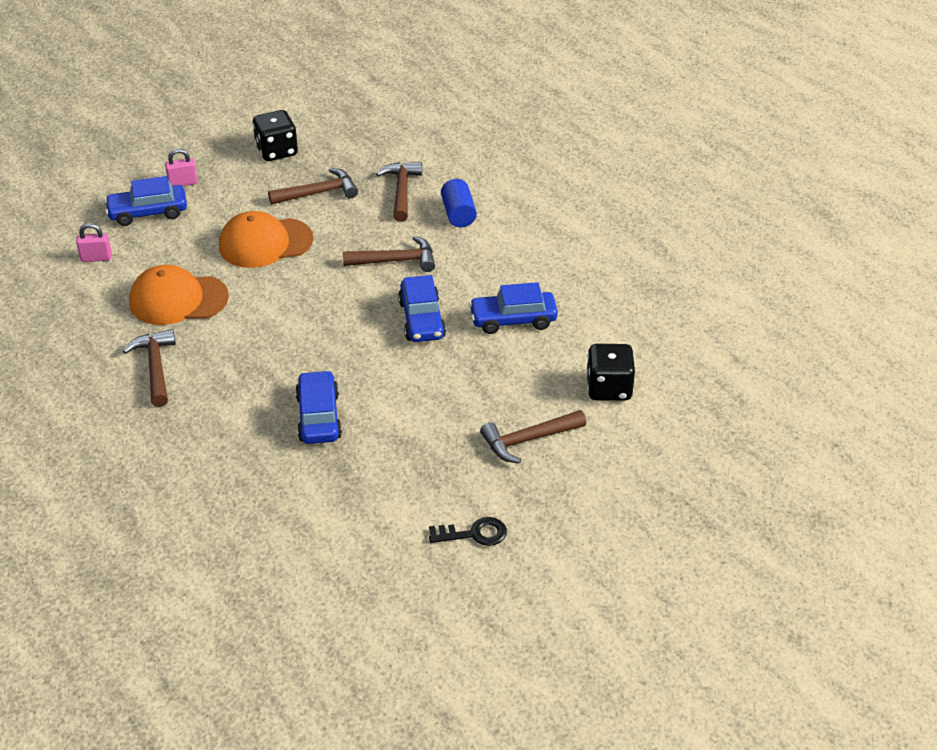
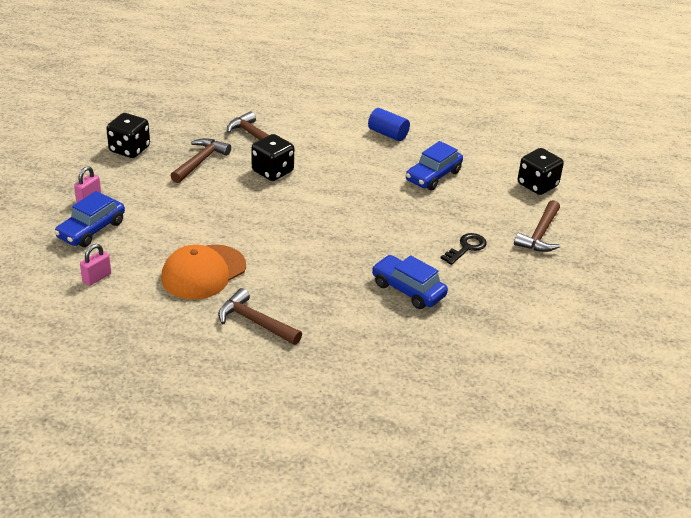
camera: 45 degrees left, 5 degrees down
orange cap [219,211,313,268] -> none
brown hammer [343,236,435,272] -> none
blue car [398,275,446,342] -> none
black key [429,517,507,546] -> black key moved to [440,233,487,265]
blue cylinder [441,179,477,227] -> blue cylinder moved to [368,108,410,141]
none -> black dice [251,134,294,181]

